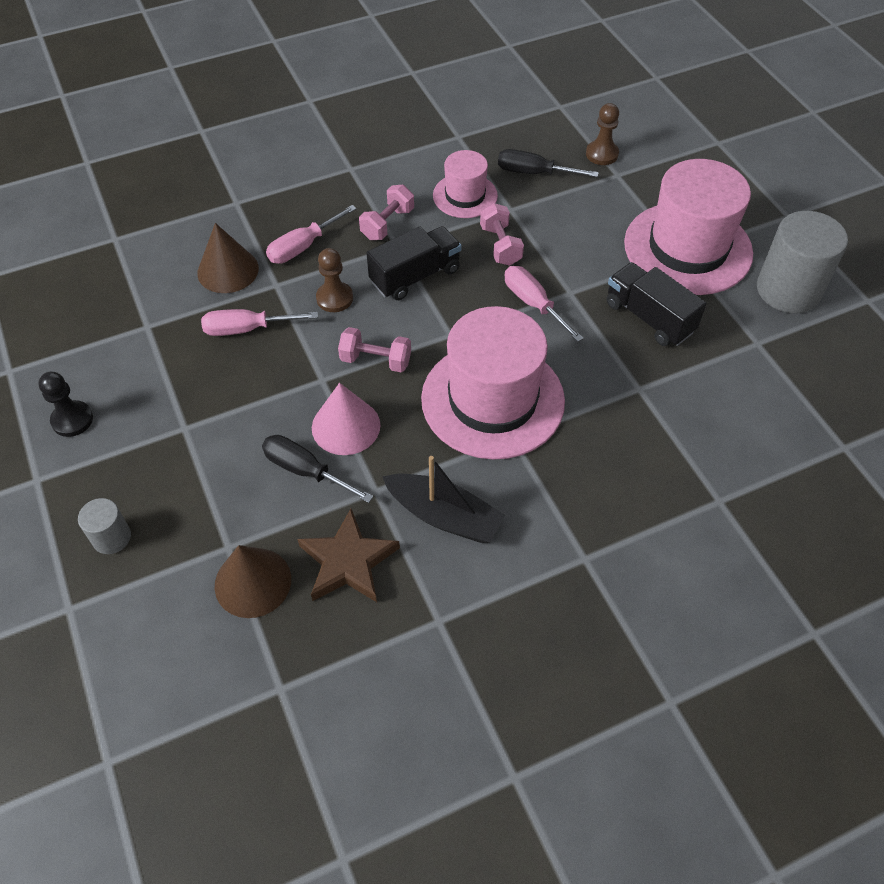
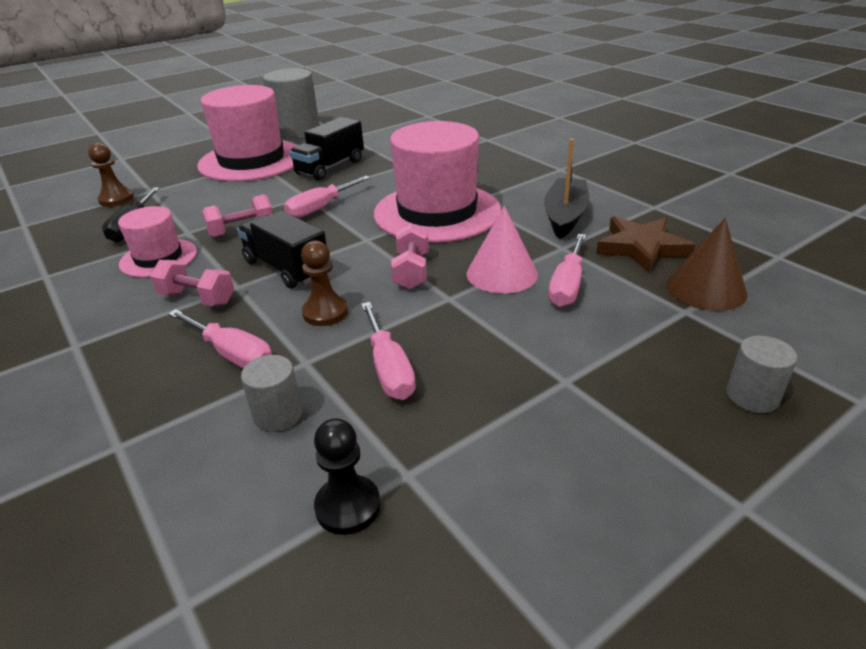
camera: 100 degrees left, 20 degrees down
black pawn [38,372,93,437] -> black pawn moved to [314,418,381,535]
brown cone [197,223,259,293] -> grey cylinder [241,355,303,432]
black screwdriver [262,435,373,503] -> pink screwdriver [548,234,586,307]

